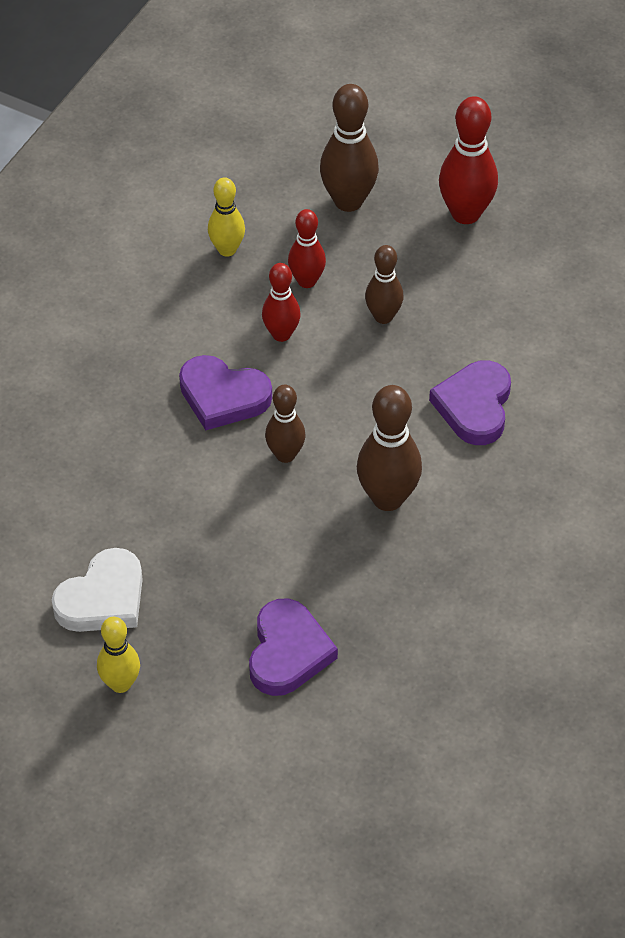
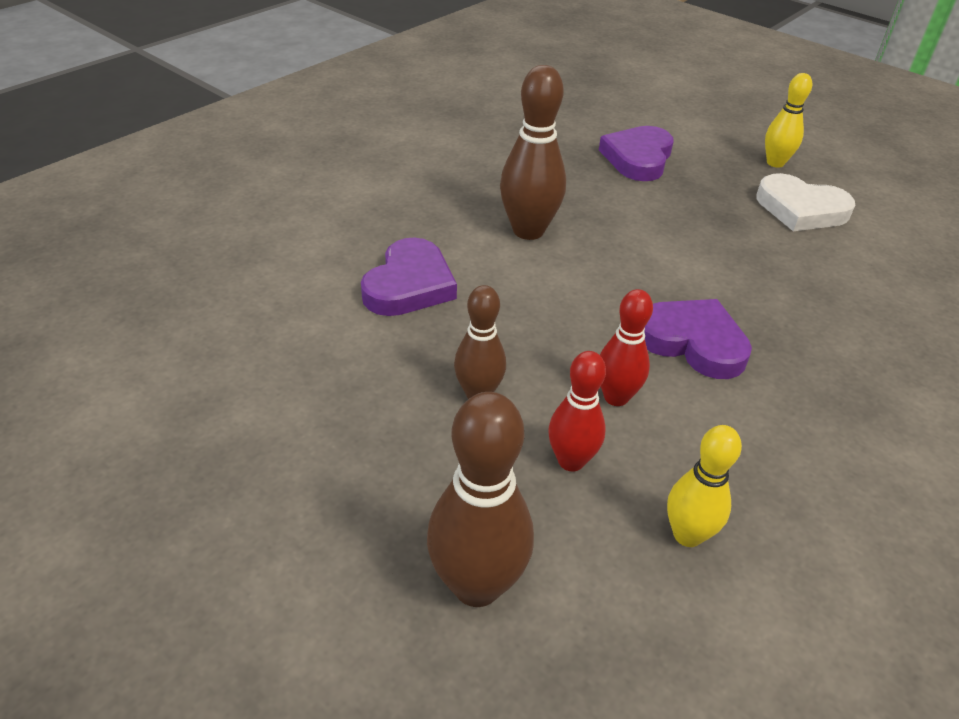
camera: 170 degrees left, 10 degrees down
white heart [52,548,143,632] -> white heart turned 120 degrees counterclockwise [756,173,855,231]
brown bowling pin [265,385,305,463] -> none
red bowling pin [439,96,498,224] -> none

